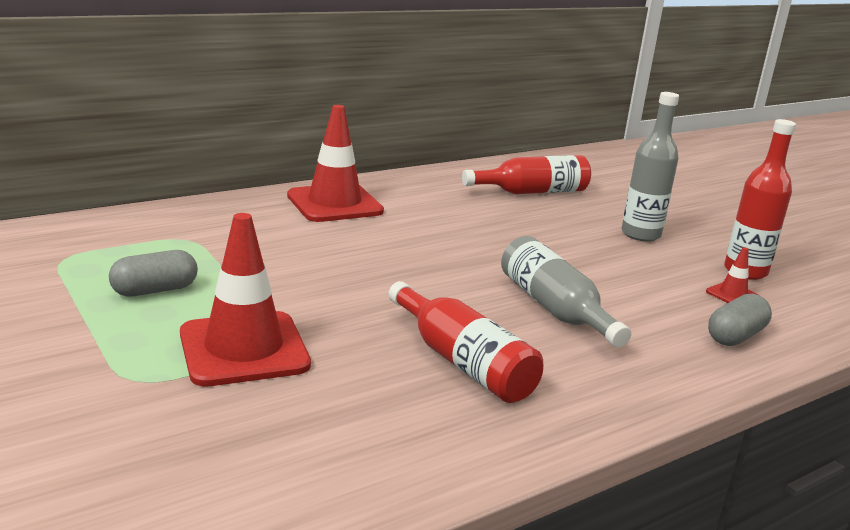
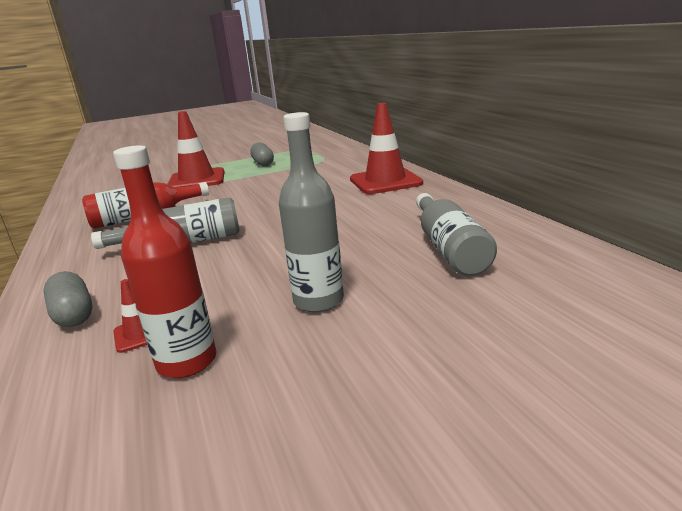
camera: 105 degrees right, 0 degrees up
red bottle [462,155,591,194] -> grey bottle [416,193,497,276]

